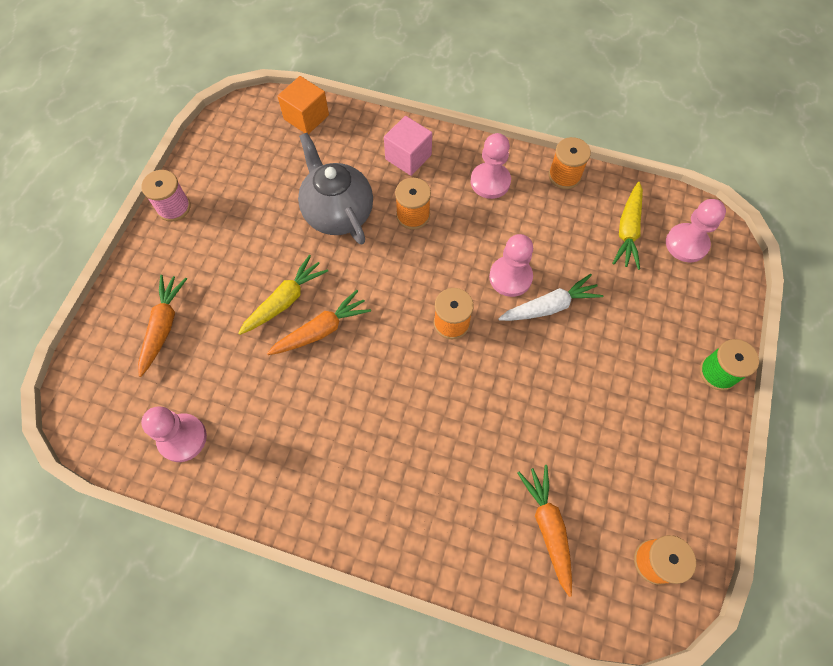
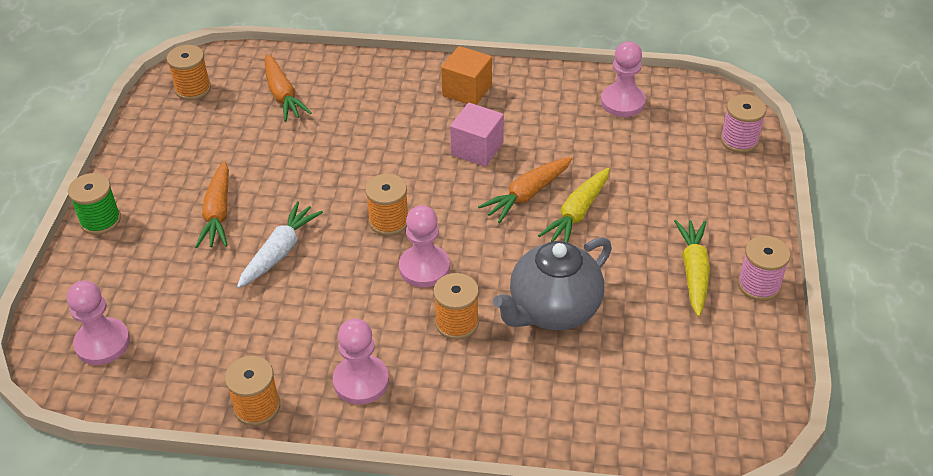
camera: 170 degrees right, 20 degrees down
orange carrot [138,275,187,377] -> orange carrot moved to [195,161,229,248]
orange cube [277,76,329,134] -> orange cube moved to [441,46,492,105]
grey teapot [298,133,373,244] -> grey teapot turned 90 degrees clockwise [493,237,612,330]
pink cube [384,116,432,176] -> pink cube moved to [450,103,504,167]
pink pawn [489,234,533,297] -> pink pawn moved to [399,205,450,287]
white carrot [498,274,604,321] -> white carrot turned 150 degrees clockwise [237,201,323,288]
yellow carrot [612,182,643,270] -> yellow carrot moved to [674,220,710,317]
none -> pink spool [720,95,766,153]

